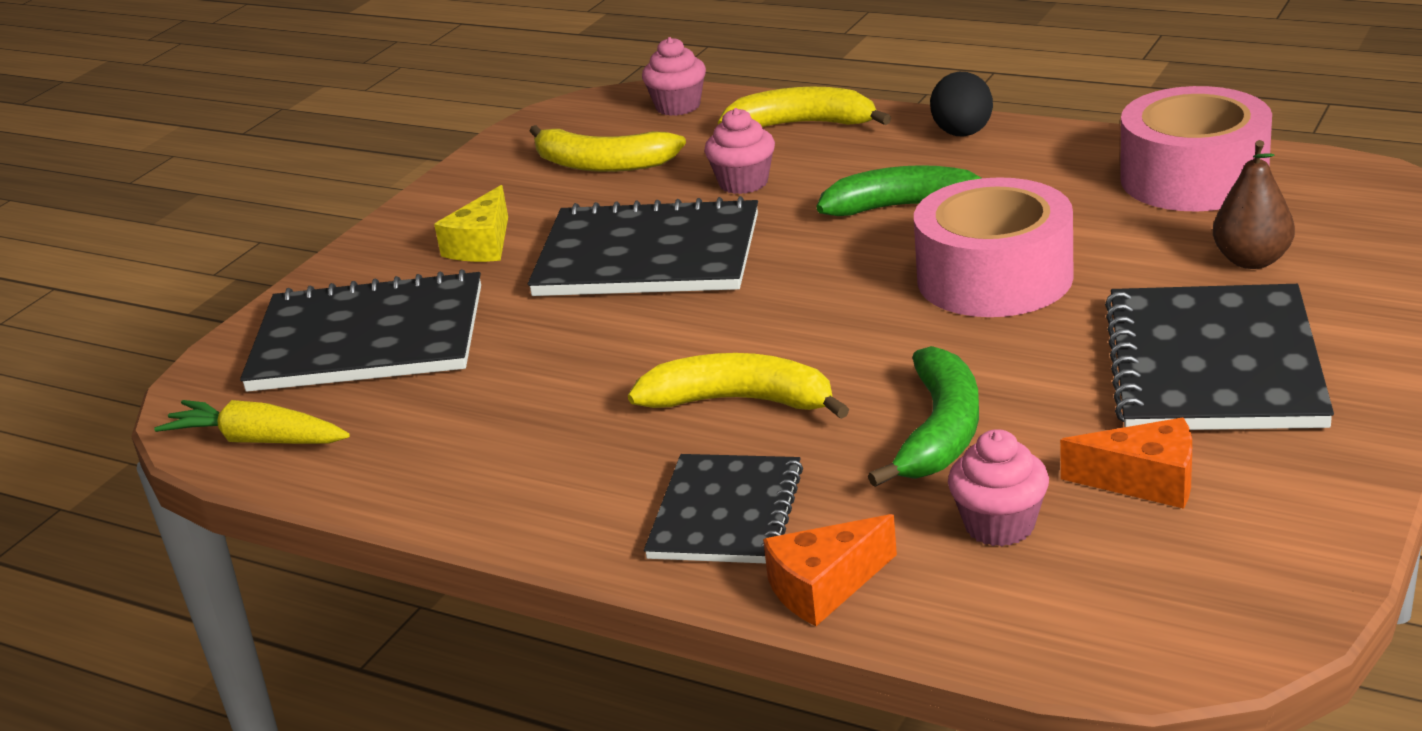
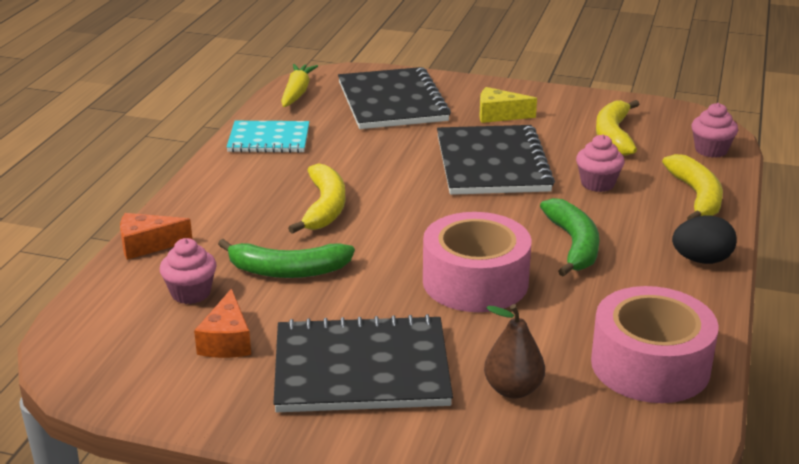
camera: 75 degrees right, 0 degrees up
black notebook [644,454,803,564] -> none
orange cheese [763,514,897,626] -> orange cheese turned 60 degrees counterclockwise [120,213,192,260]
none -> turquoise notebook [226,121,309,153]

